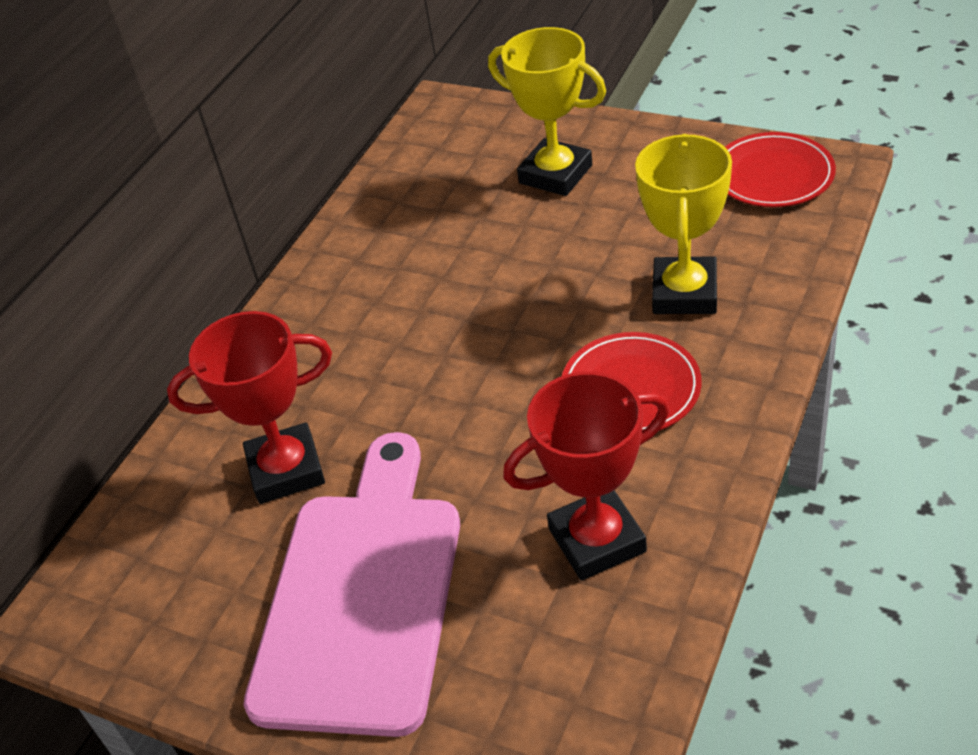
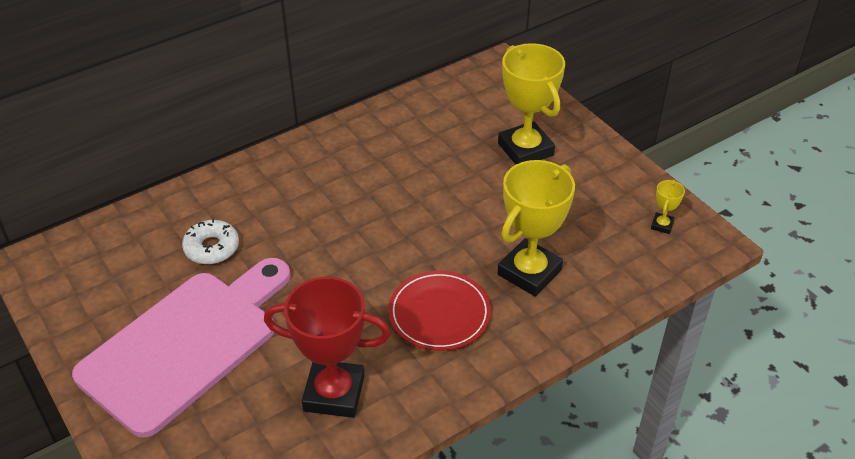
camera: 25 degrees right, 0 degrees up
red trophy [167,311,332,504] -> white donut [182,219,239,264]
red plate [725,132,836,207] -> yellow trophy [651,180,685,234]

